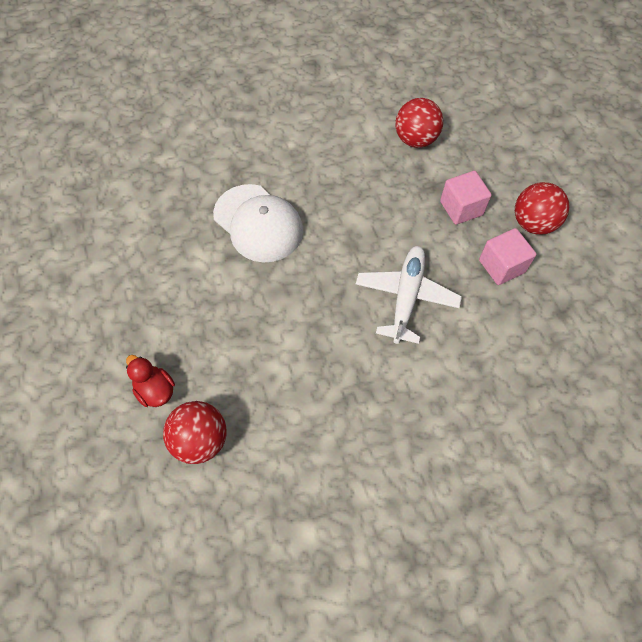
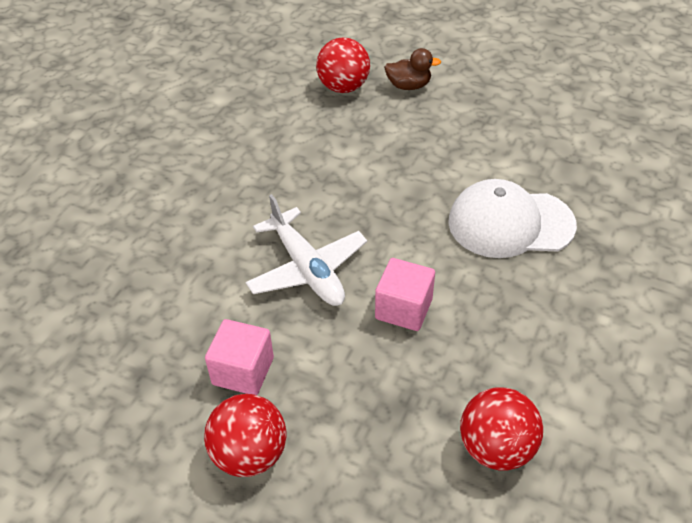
camera: 135 degrees right, 15 degrees down
red duck [126,355,175,407] -> brown duck [384,48,441,90]
pink cube [440,171,492,225] -> pink cube moved to [375,258,435,331]

